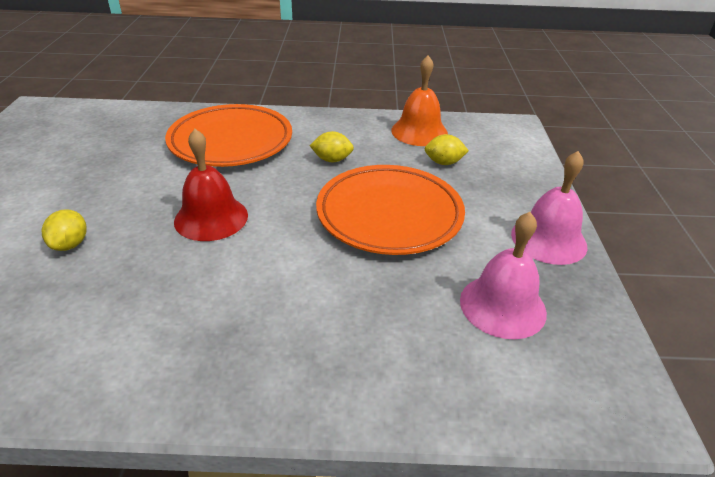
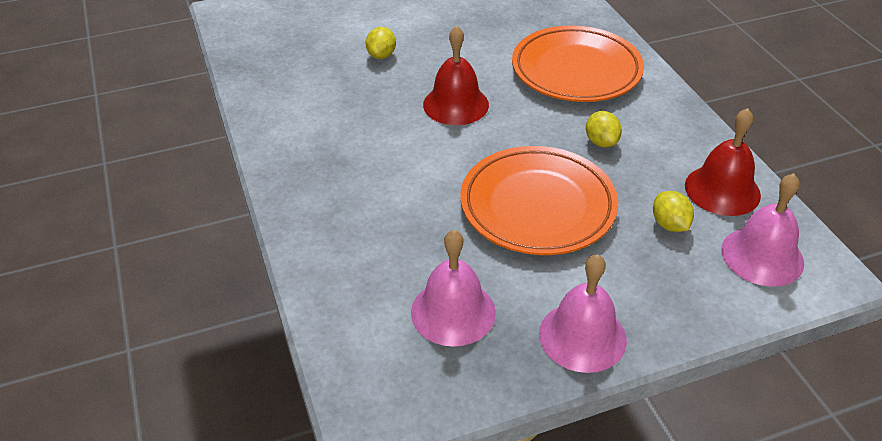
camera: 70 degrees right, 5 degrees up
yellow lemon [42,209,86,251] -> yellow lemon turned 60 degrees counterclockwise [366,27,396,59]
orange bell [391,55,448,146] -> red bell [685,108,761,216]
none -> pink bell [721,173,804,287]

